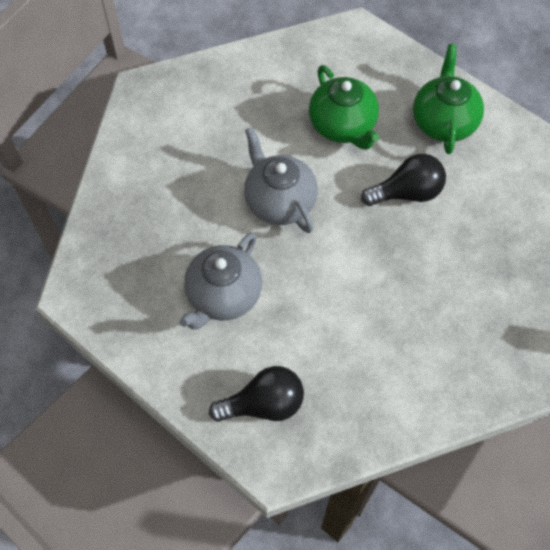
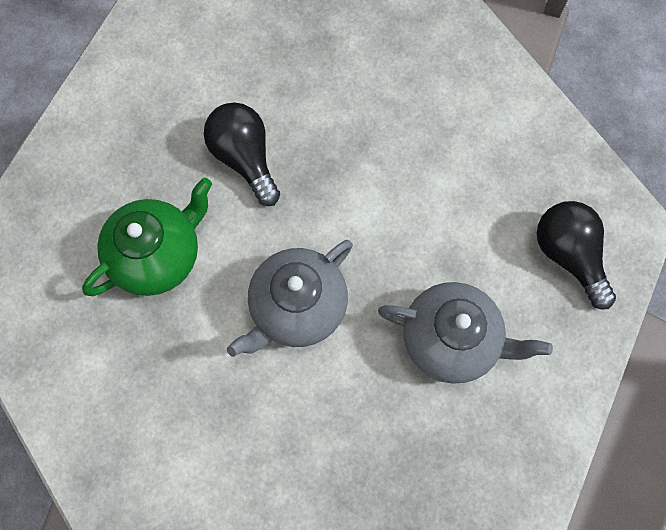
camera: 105 degrees left, 10 degrees up
green teapot [413,44,484,154] -> none

